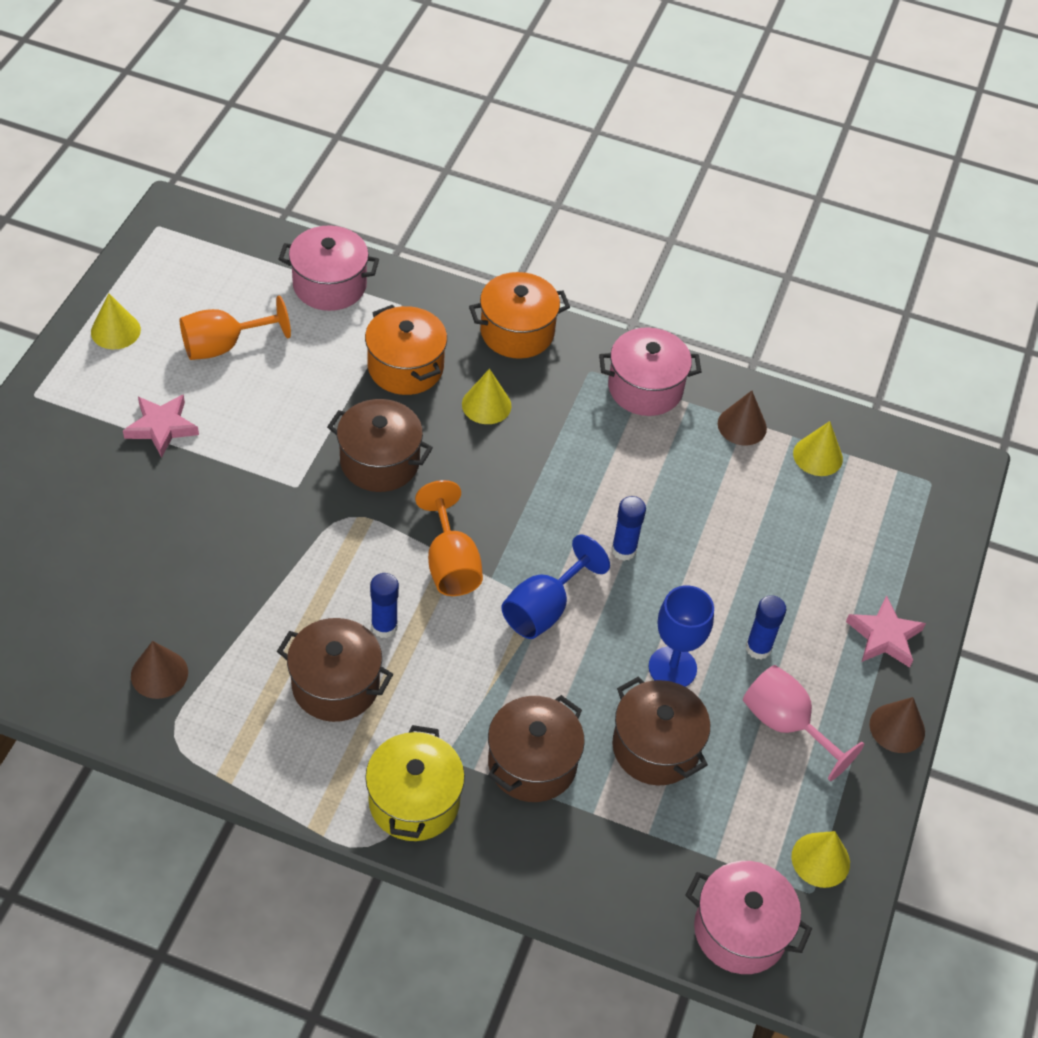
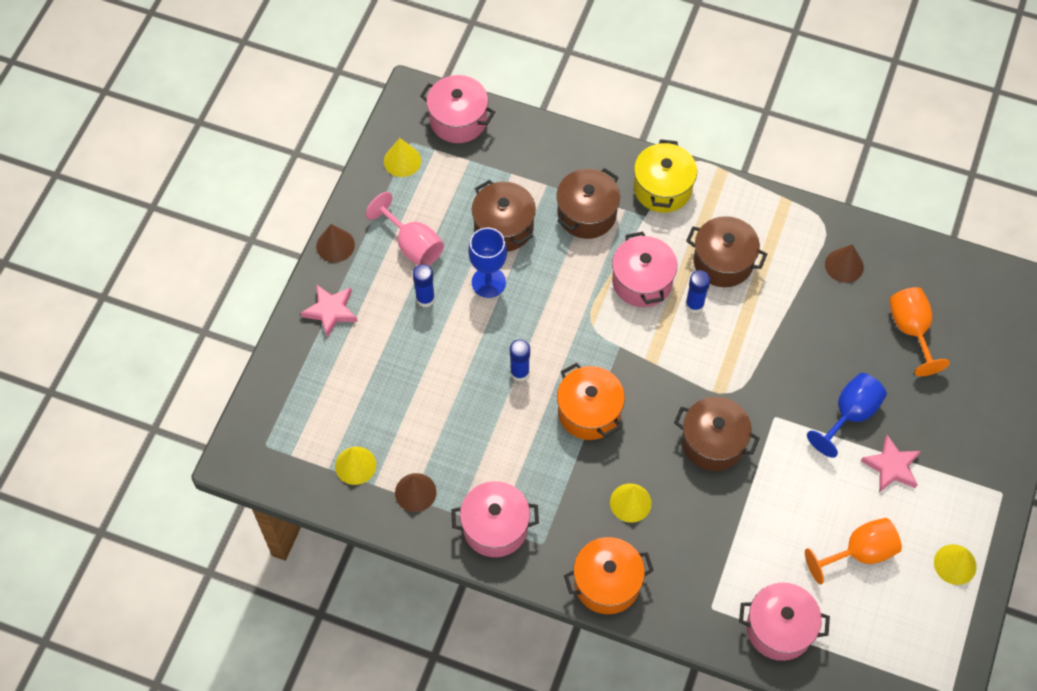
camera: 175 degrees left, 10 degrees up
orange pot [365,305,447,395] -> orange pot moved to [557,363,625,440]
orange goblet [415,480,483,596] -> orange goblet moved to [889,287,950,376]
blue goblet [501,535,610,639] -> blue goblet moved to [807,373,887,458]
none -> pink pot [612,232,677,307]

